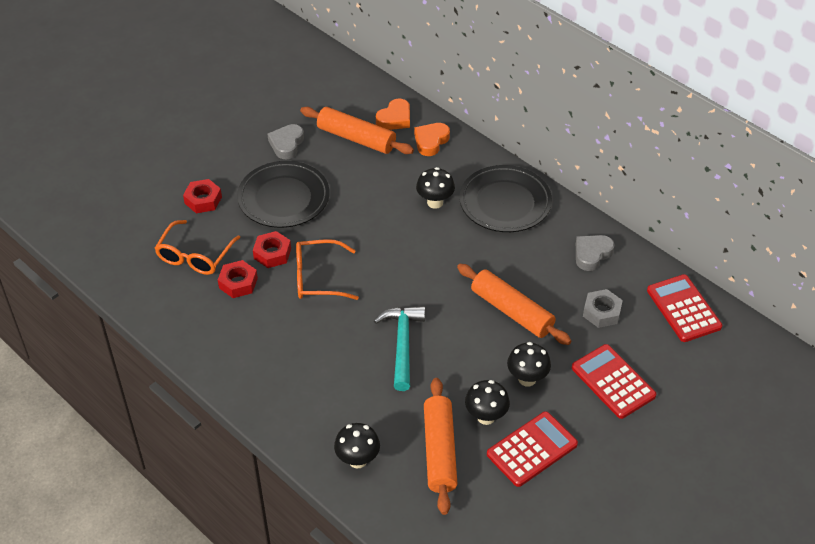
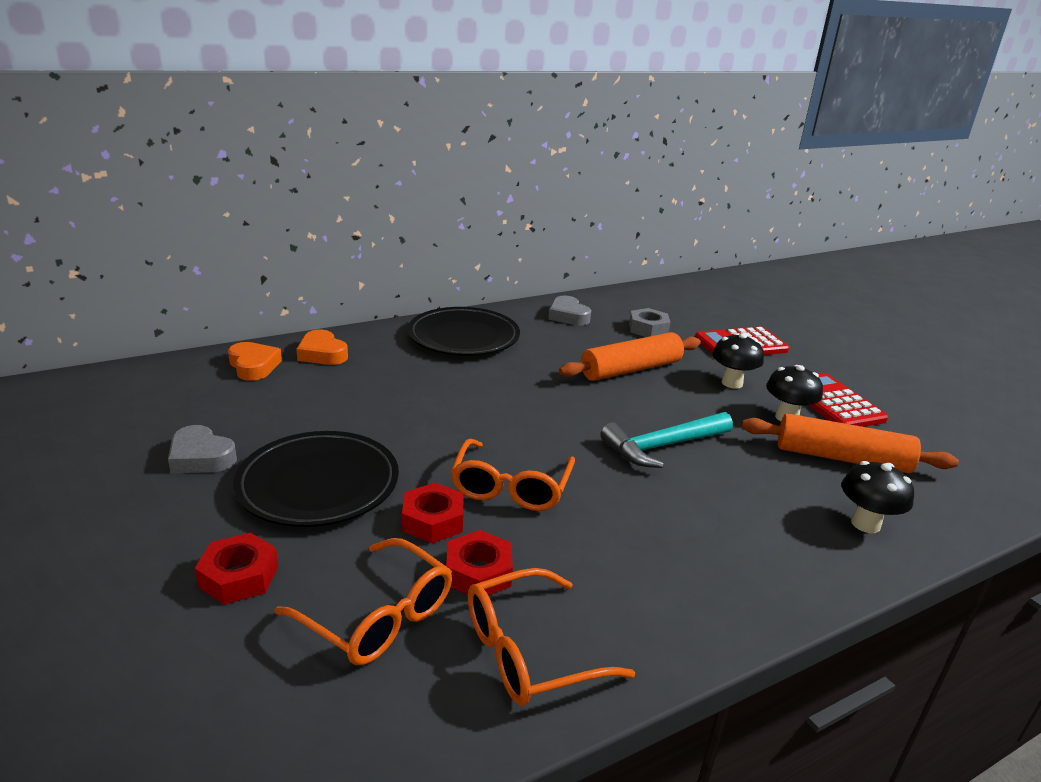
camera: 75 degrees left, 20 degrees down
orange rolling pin [300,107,414,154] -> none
turquoise hammer [374,306,425,391] -> turquoise hammer turned 45 degrees counterclockwise [600,412,733,468]
black mushroom [416,167,455,209] -> none
red calculator [647,274,722,342] -> none
none -> orange glasses [468,568,635,706]

